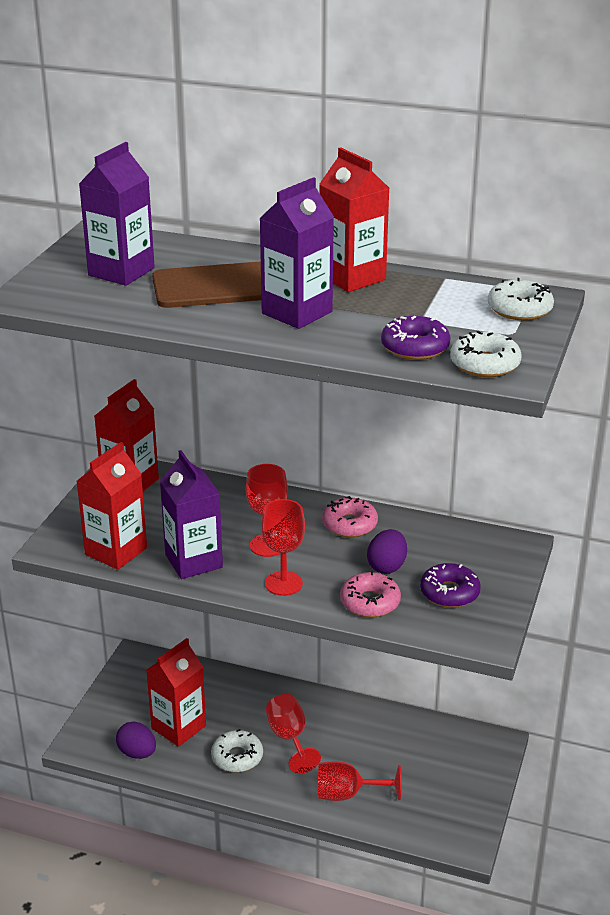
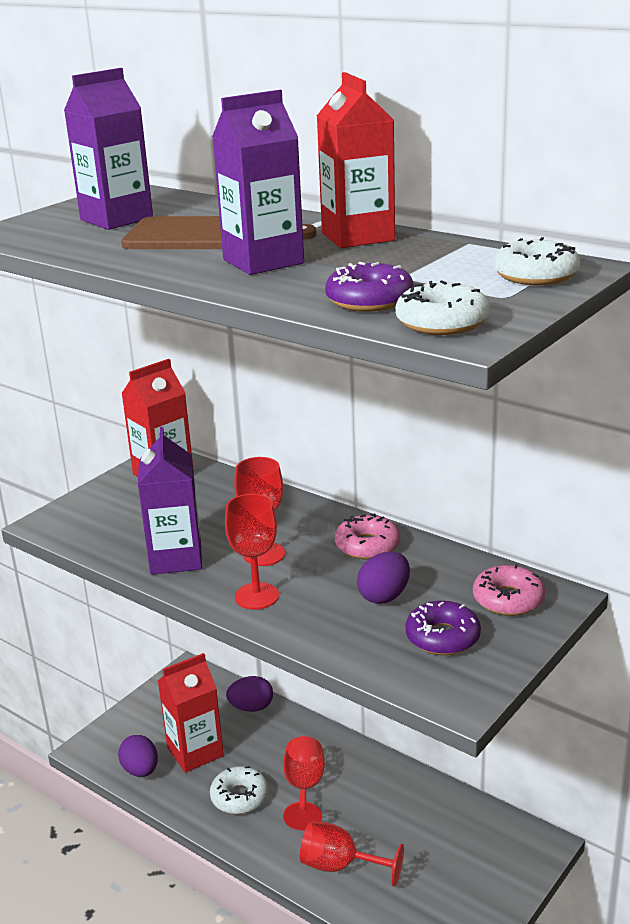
camera: 20 degrees right, 5 degrees down
red carton [77,442,147,570] -> none
pink donut [340,571,401,617] -> pink donut moved to [473,564,545,616]
none -> purple egg [226,676,273,712]

